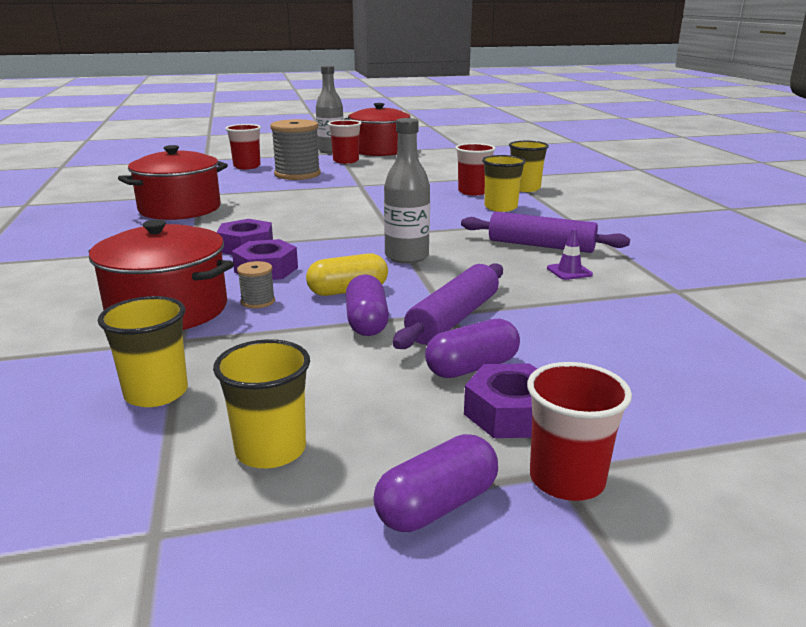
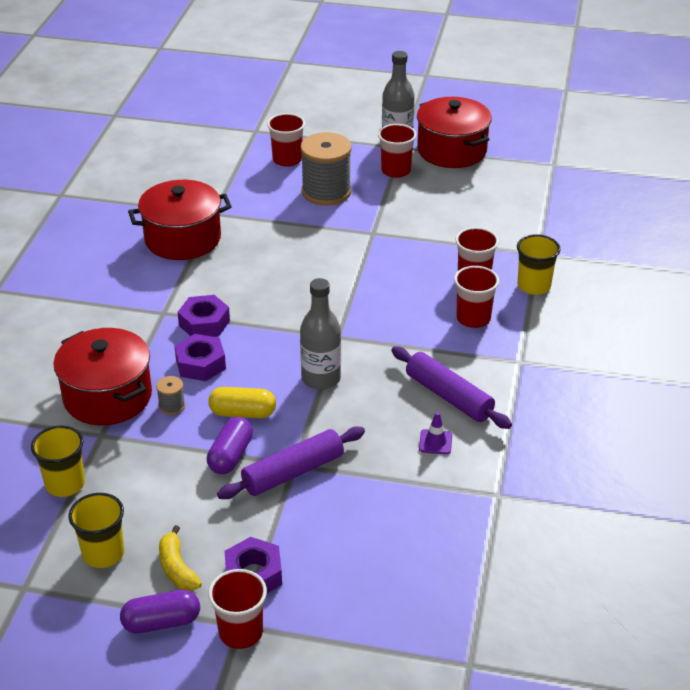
camera: 25 degrees right, 15 degrees up
purple capsule [425,318,520,378] -> none
yellow cup [482,155,526,212] -> red cup [454,266,499,328]
none -> yellow banana [159,525,202,591]

